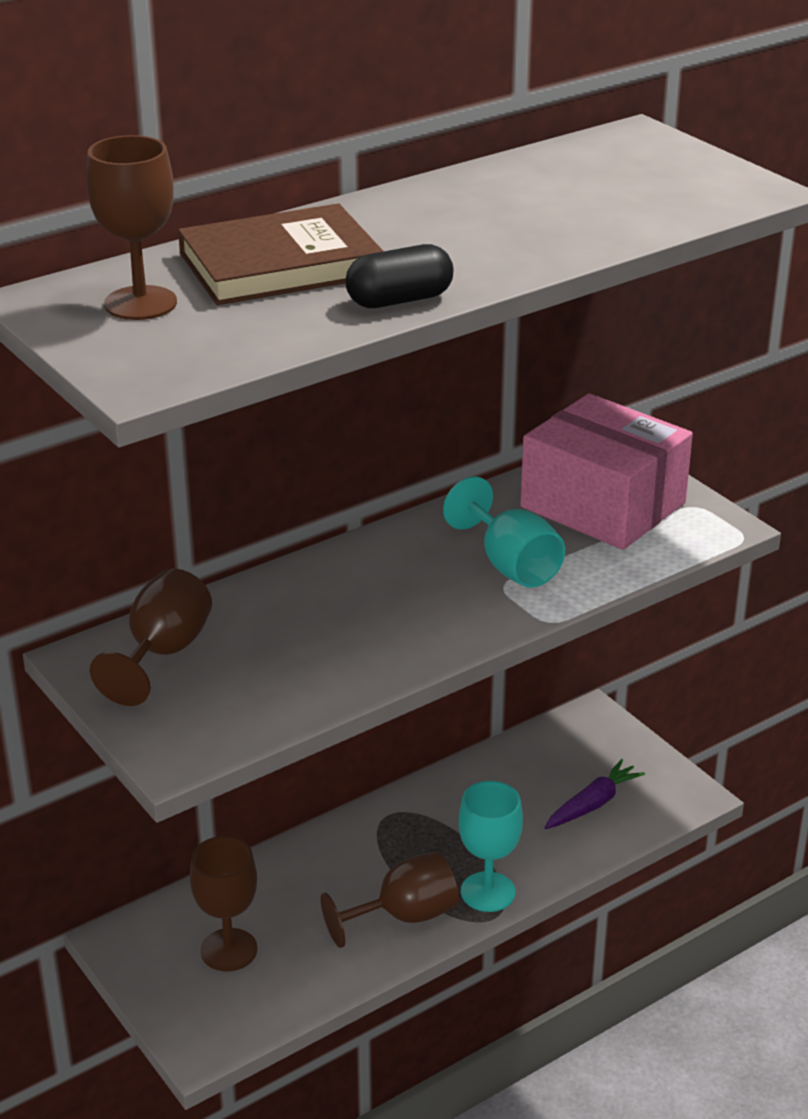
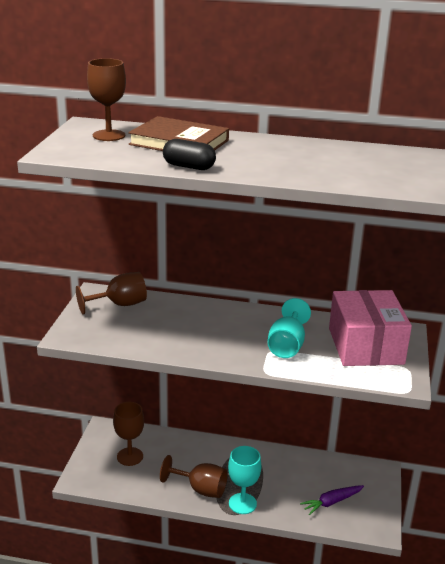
camera: 45 degrees right, 5 degrees down
purple carrot [544,759,645,829] -> purple carrot turned 150 degrees clockwise [300,485,364,515]

